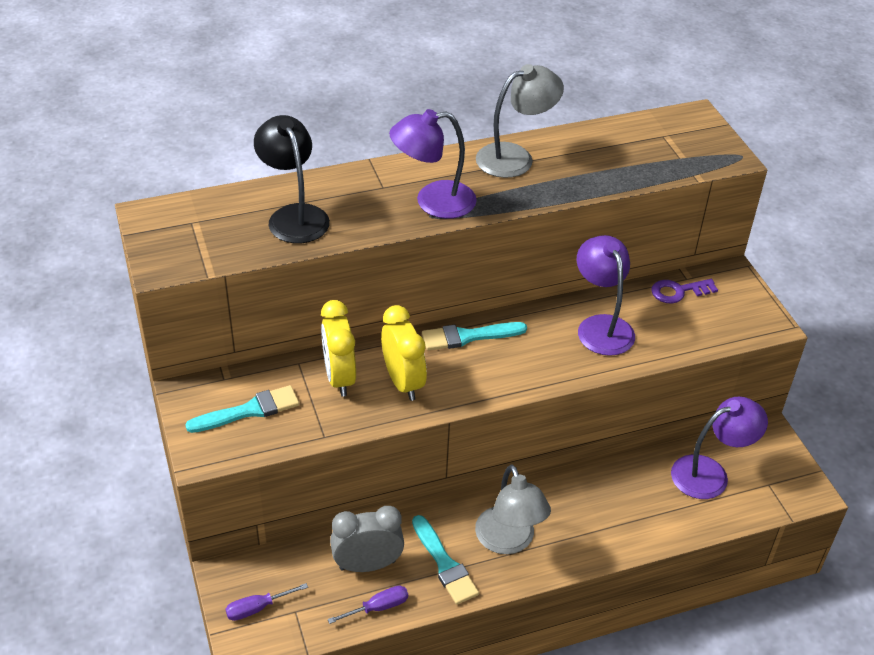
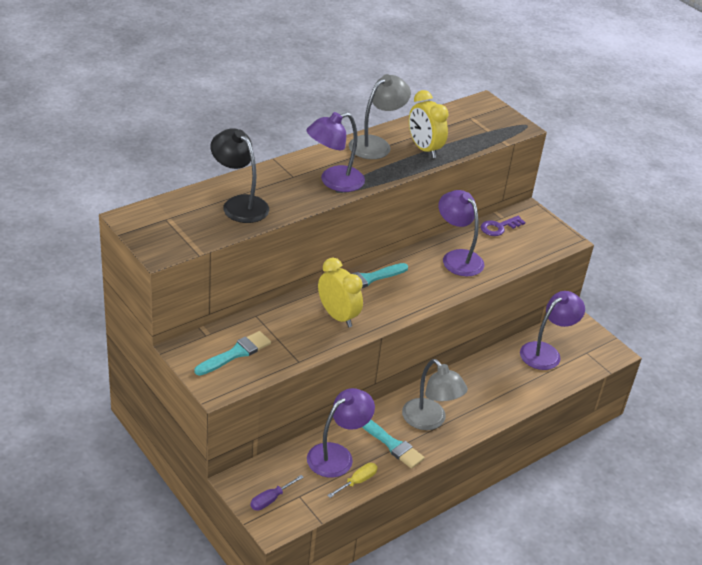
camera: 20 degrees left, 5 degrees down
yellow clock [321,300,356,397] -> yellow clock moved to [409,90,449,158]
purple screwdriver [328,585,408,624] -> yellow screwdriver [327,463,378,498]
grey clock [330,506,404,572] -> purple lamp [307,388,375,478]

